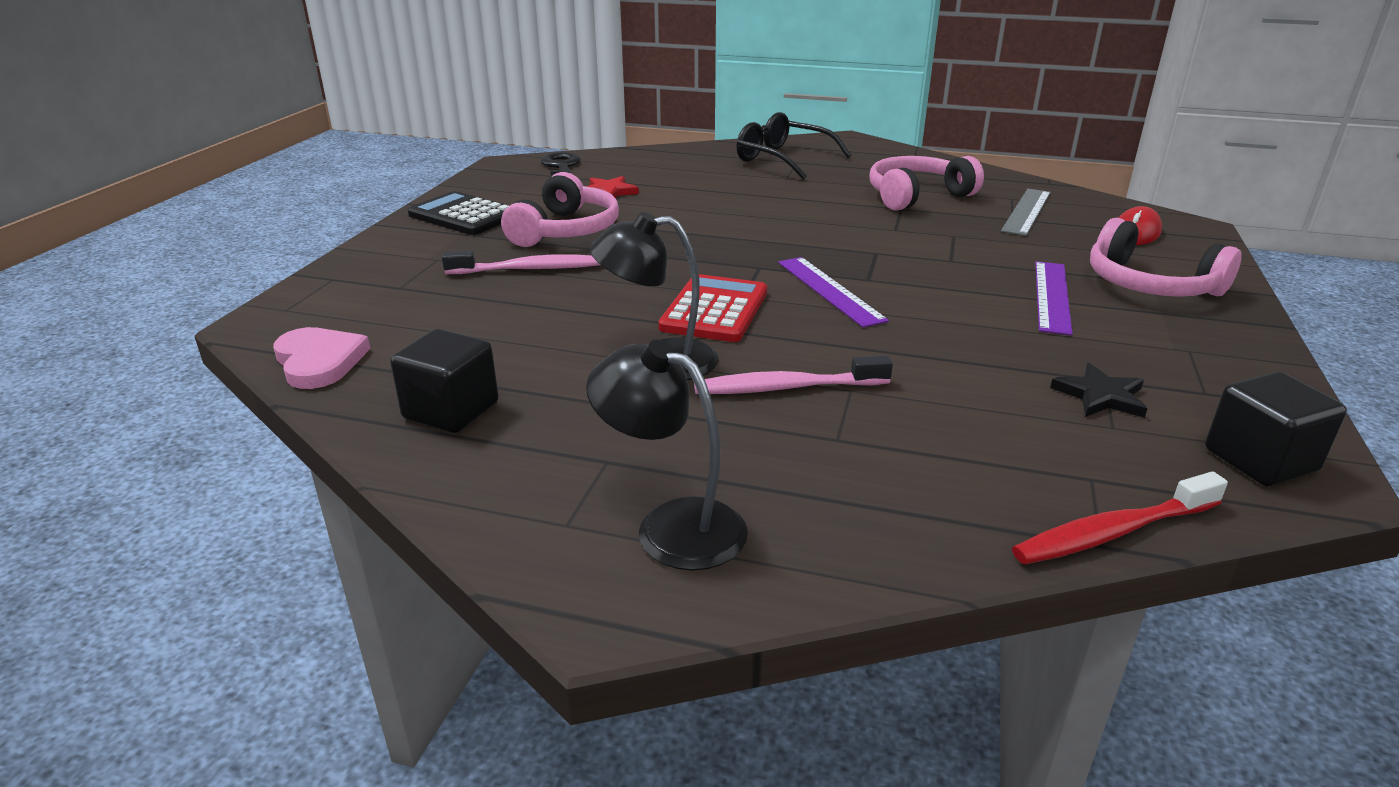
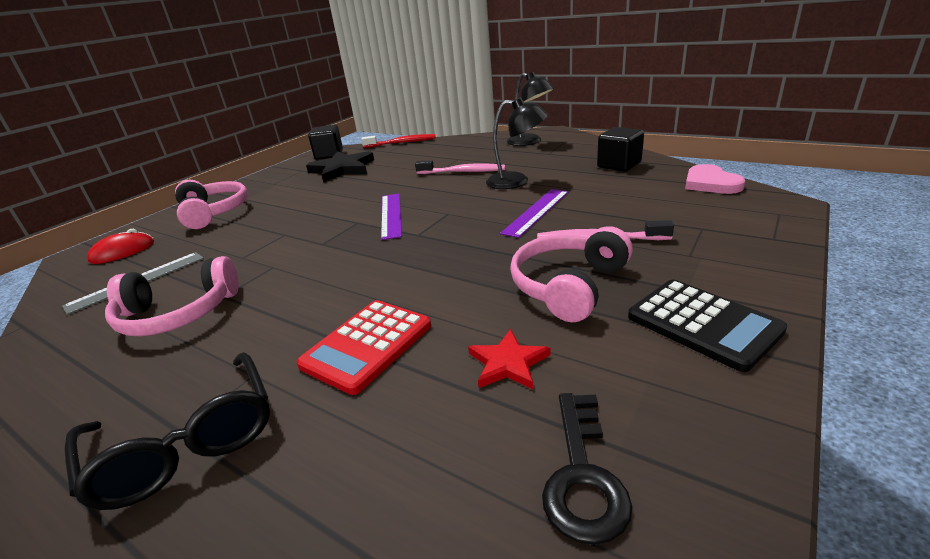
camera: 160 degrees left, 0 degrees up
red calculator [658,274,767,342] -> red calculator moved to [296,300,431,395]
purple ruler [1035,261,1073,335] -> purple ruler moved to [500,189,569,238]
black star [1050,363,1148,418] -> black star [306,151,374,182], size x1.79

